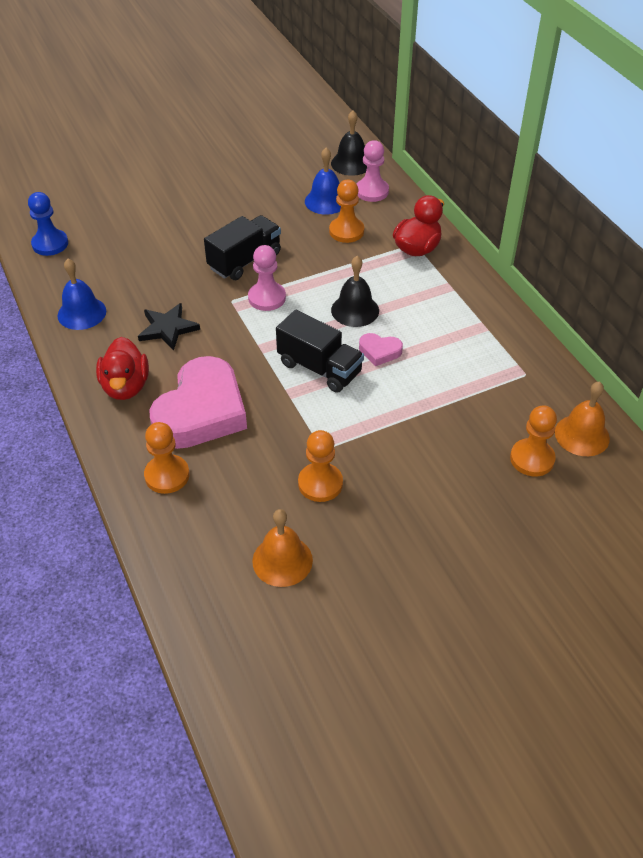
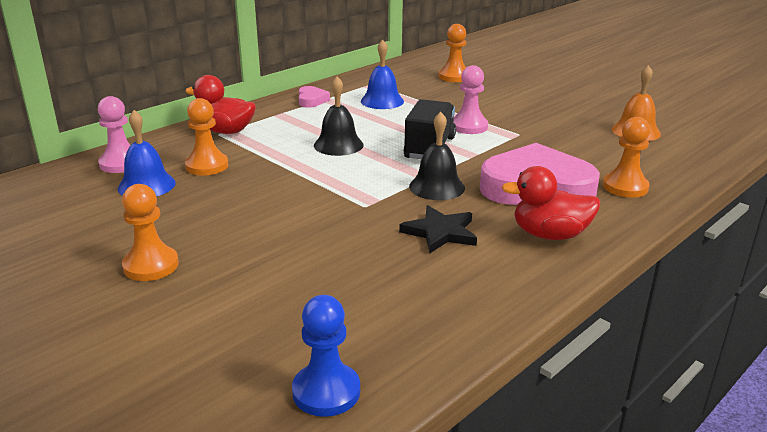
camera: 110 degrees left, 20 degrees down
blue bell [58,259,106,330] -> blue bell moved to [361,40,404,109]
red duck [96,337,149,400] -> red duck turned 150 degrees counterclockwise [501,166,600,240]
black truck [204,215,281,280] -> none
pink pawn [248,245,286,311] -> pink pawn moved to [453,65,488,134]
orange pawn [298,430,343,502] -> orange pawn moved to [122,184,179,281]
black bell [331,110,367,176] -> black bell moved to [409,112,465,200]
pink heart [359,333,403,366] -> pink heart moved to [299,86,330,108]
orange bell [555,381,610,456] -> none

